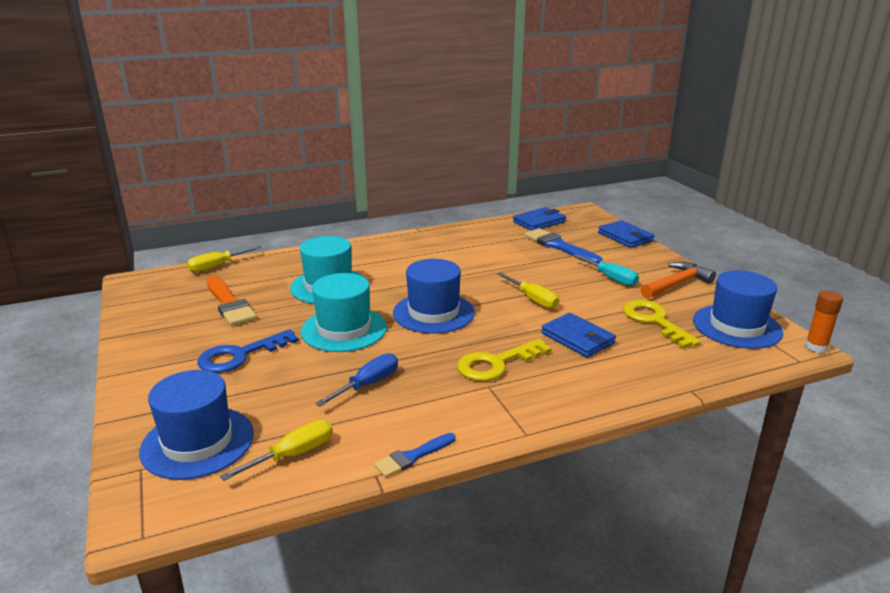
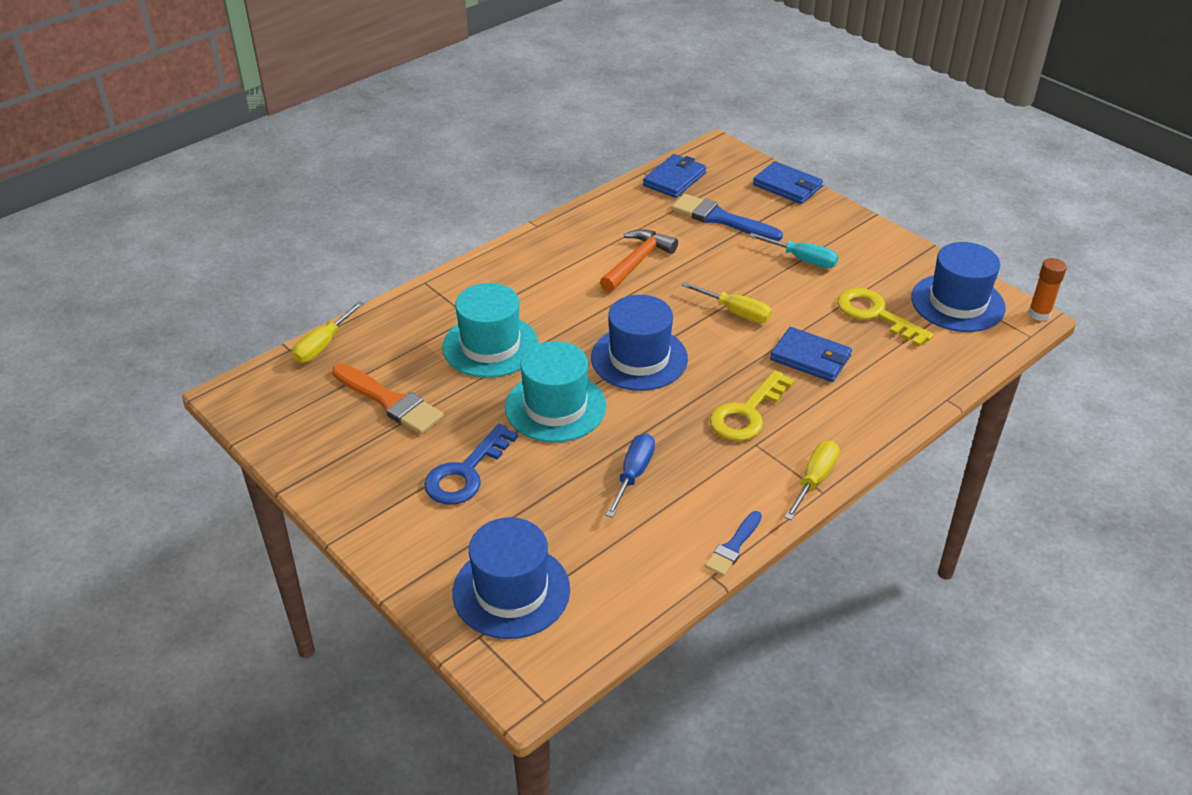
camera: 20 degrees left, 15 degrees up
yellow screwdriver [220,420,333,481] -> yellow screwdriver moved to [784,441,839,520]
orange hammer [641,262,716,299] -> orange hammer moved to [600,229,678,292]

